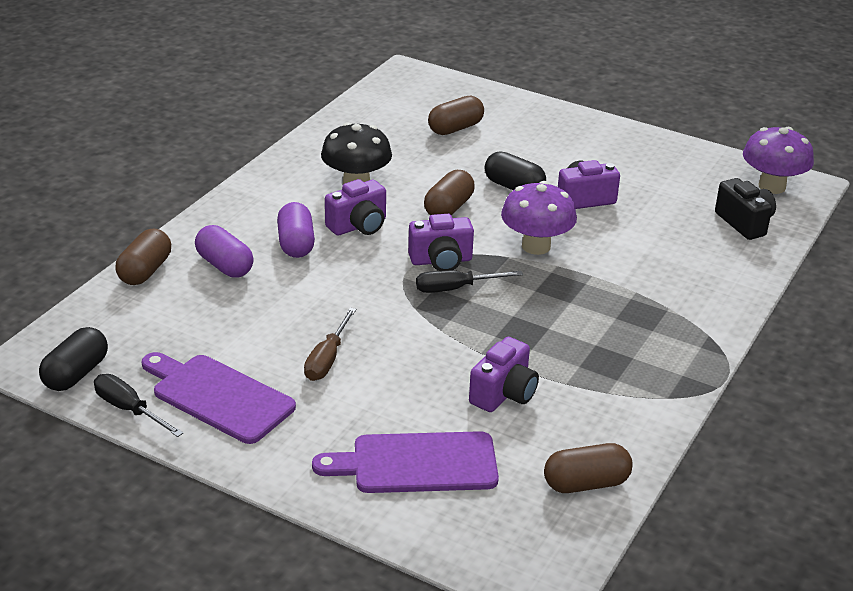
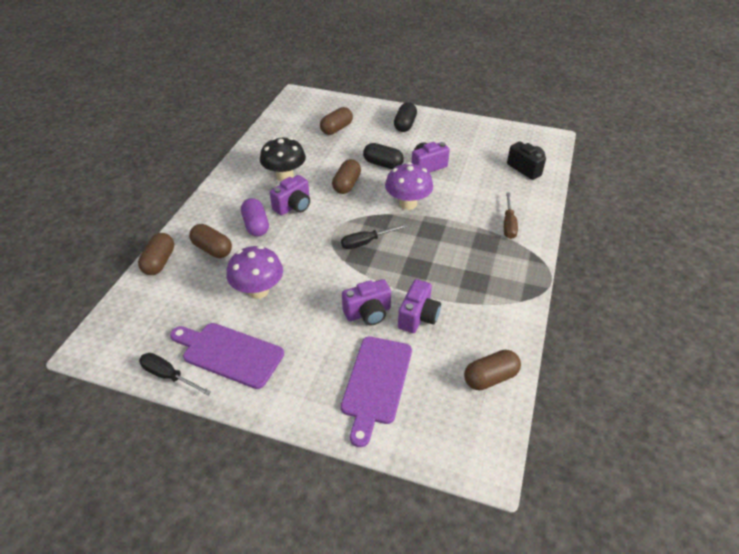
camera: 10 degrees left, 10 degrees up
black capsule [39,327,108,391] -> black capsule moved to [394,102,417,132]
purple capsule [195,225,254,278] -> brown capsule [189,224,232,258]
brown screwdriver [304,308,356,381] -> brown screwdriver moved to [504,192,518,239]
purple cutting board [312,431,499,493] -> purple cutting board turned 60 degrees counterclockwise [341,336,412,447]
purple camera [408,214,474,271] -> purple camera moved to [342,279,391,325]
purple mushroom [743,127,814,194] -> purple mushroom moved to [226,246,283,299]

